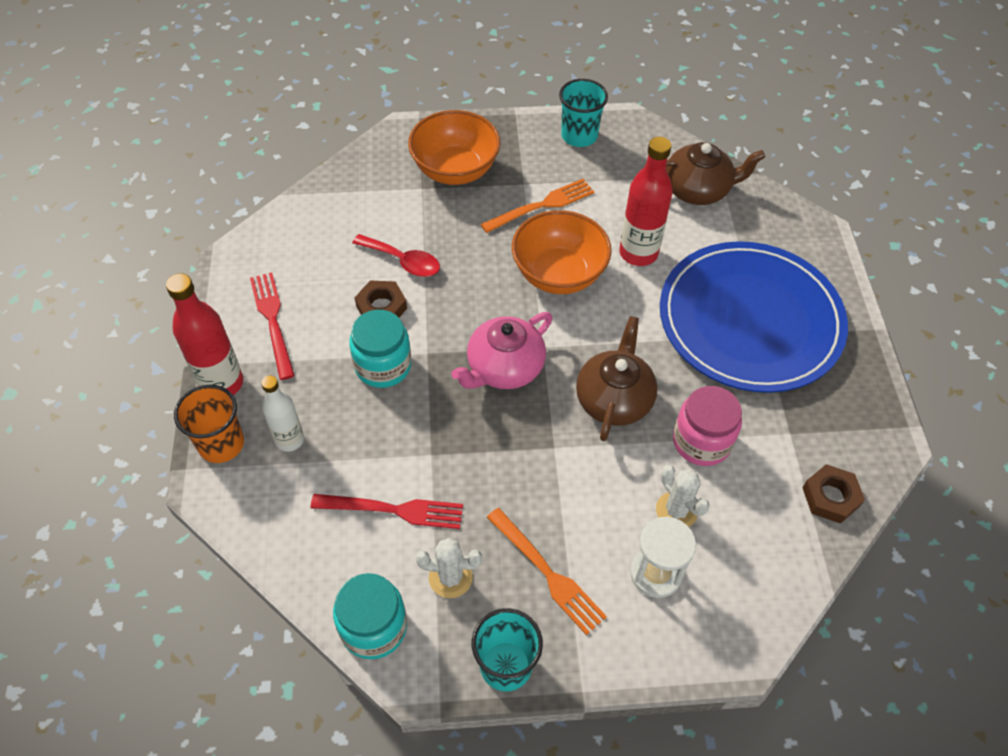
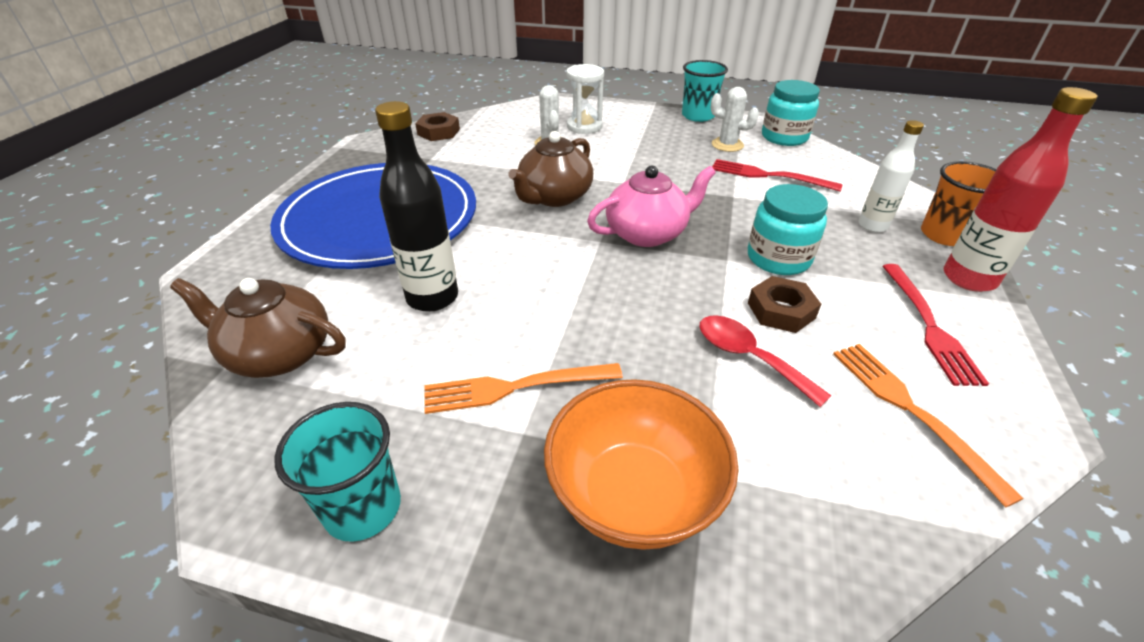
camera: 160 degrees left, 15 degrees down
orange fork [487,508,607,635] -> orange fork moved to [833,344,1024,508]
orange bowl [512,210,612,294] -> none
red bottle [619,137,673,266] -> black bottle [375,101,458,312]
pink jar [673,386,742,466] -> none

